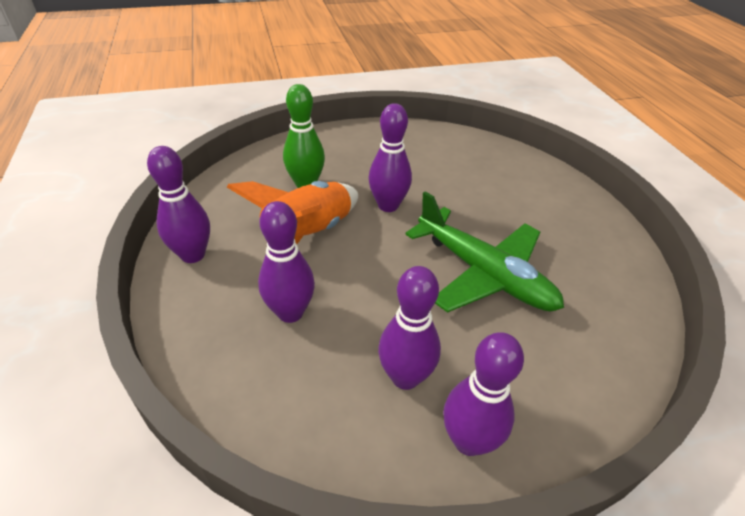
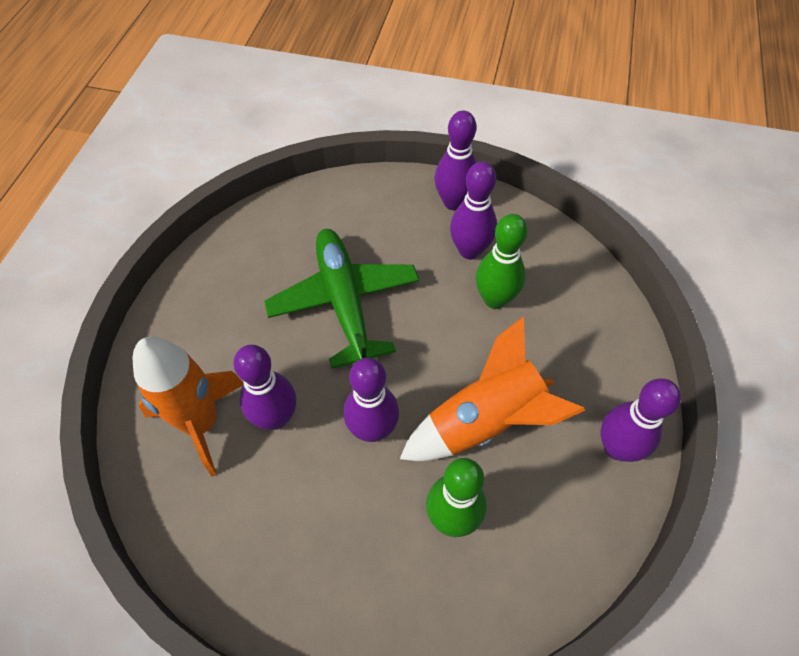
camera: 150 degrees left, 15 degrees up
purple bowling pin [258,201,315,323] -> purple bowling pin moved to [233,345,297,430]
none -> orange rocket [133,337,244,477]
none -> green bowling pin [476,214,528,309]

